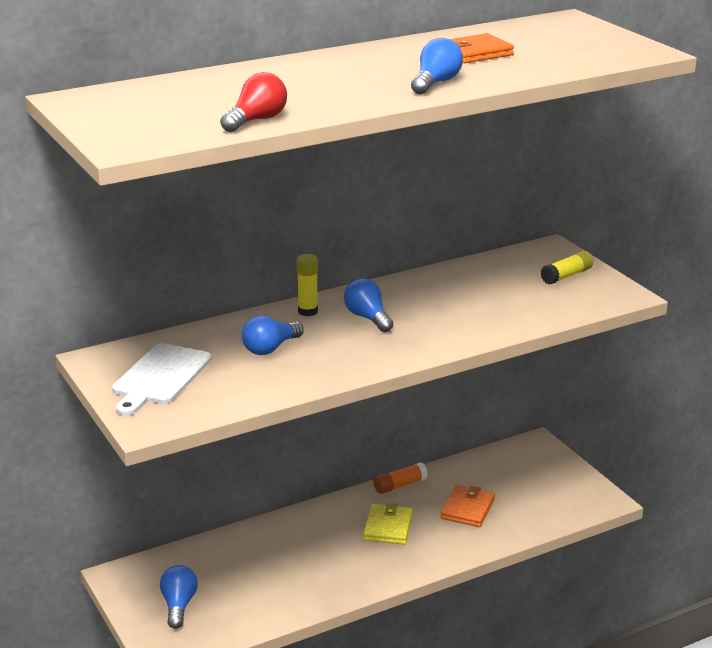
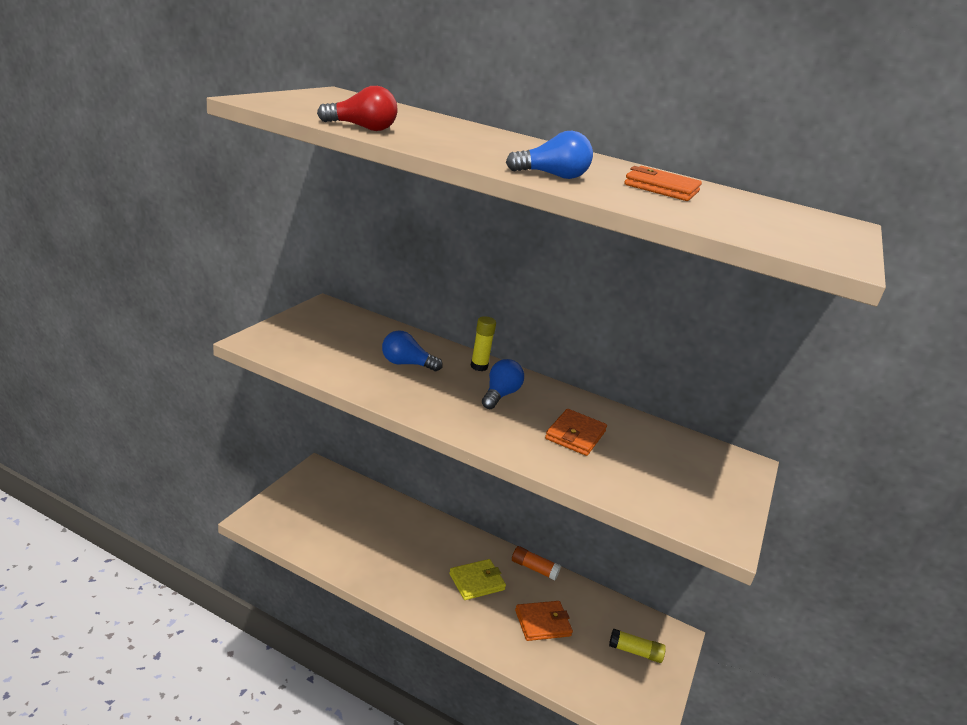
camera: 50 degrees right, 0 degrees up
white cutting board [112,343,212,416] -> none
blue light bulb [160,565,198,629] -> none
yellow glue stick [541,251,593,284] -> yellow glue stick moved to [609,629,666,663]
none -> orange wallet [545,409,607,456]

